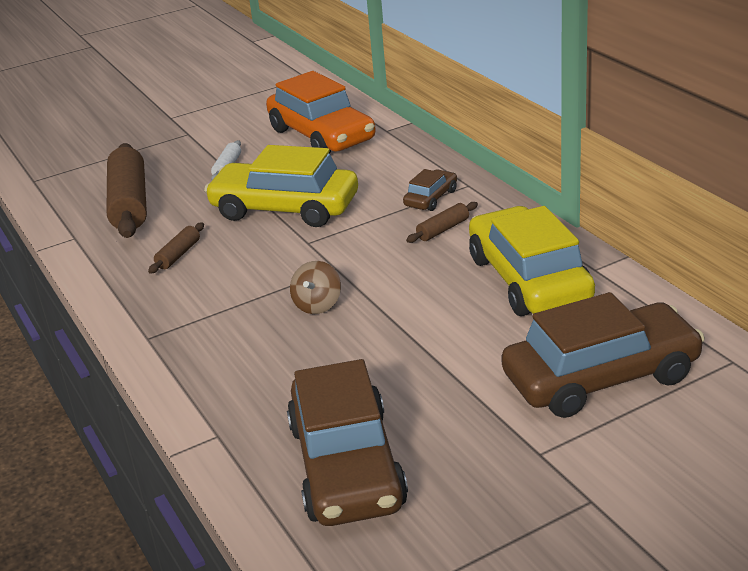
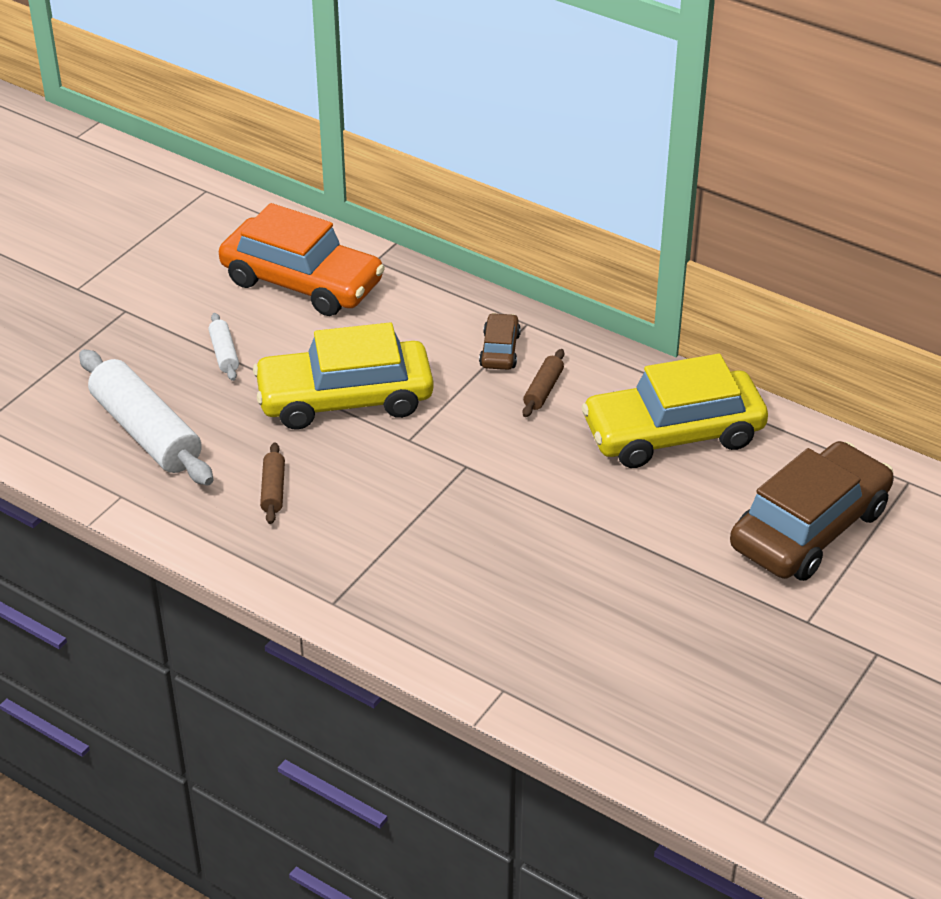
camera: 30 degrees left, 10 degrees up
brown rolling pin [106,143,147,238] -> white rolling pin [79,349,213,486]
brown car [287,359,408,526] -> none
brown spinning top [290,261,341,314] -> none
yellow car [469,206,595,316] -> yellow car turned 60 degrees counterclockwise [581,354,768,468]

